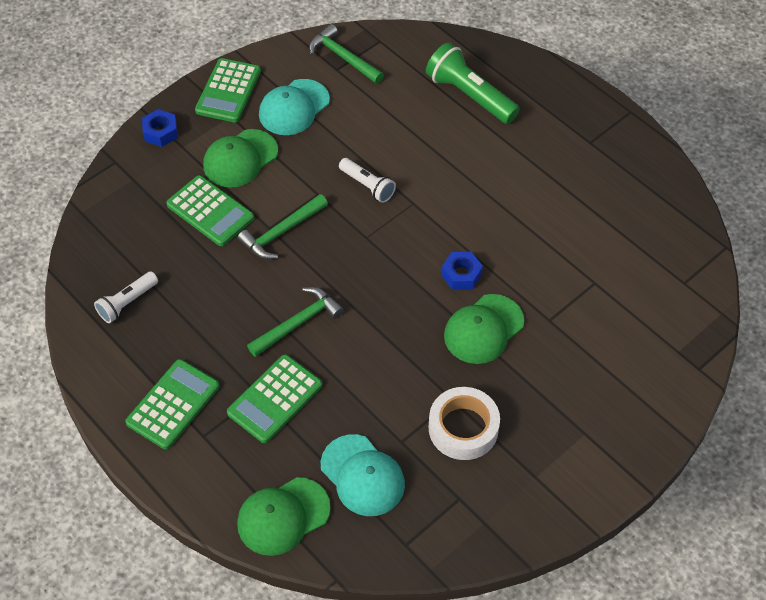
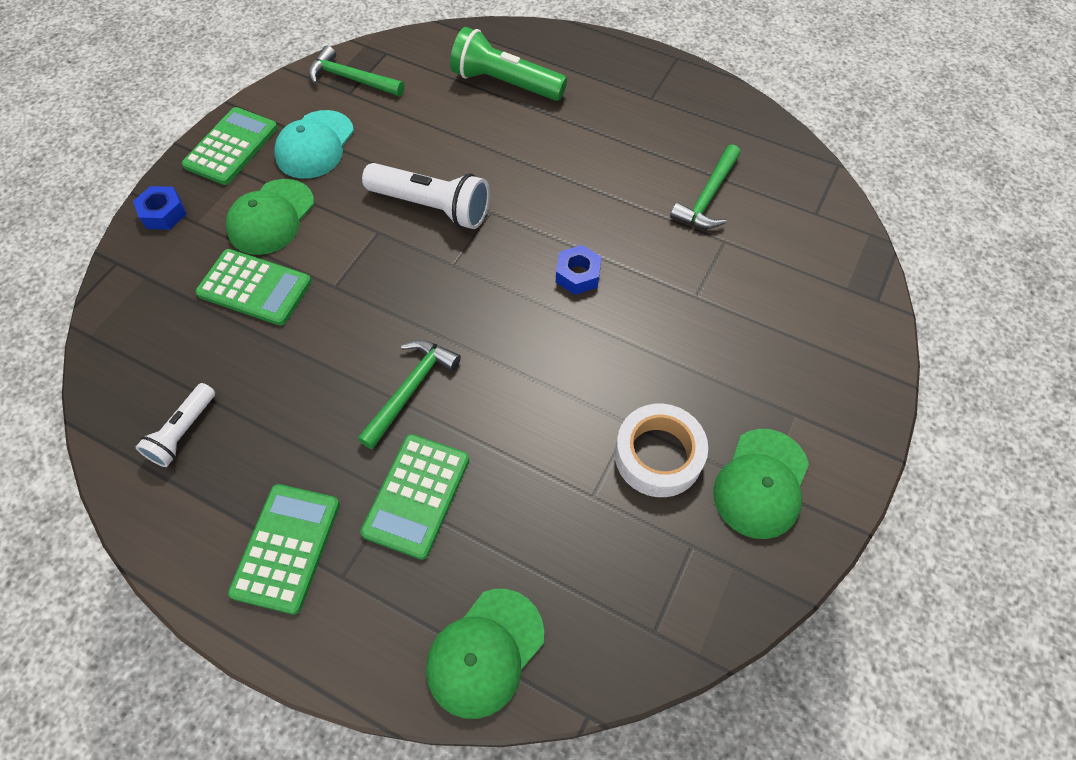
camera: 20 degrees left, 5 degrees up
green calculator [195,58,261,123] -> green calculator turned 150 degrees counterclockwise [182,107,278,185]
green hammer [237,194,328,259] -> green hammer moved to [670,144,740,229]
turquoise cap [321,434,405,516] -> none
white flashlight [339,158,396,203] -> white flashlight [362,163,490,229], size x1.69
green cap [444,294,524,364] -> green cap moved to [713,429,809,539]

